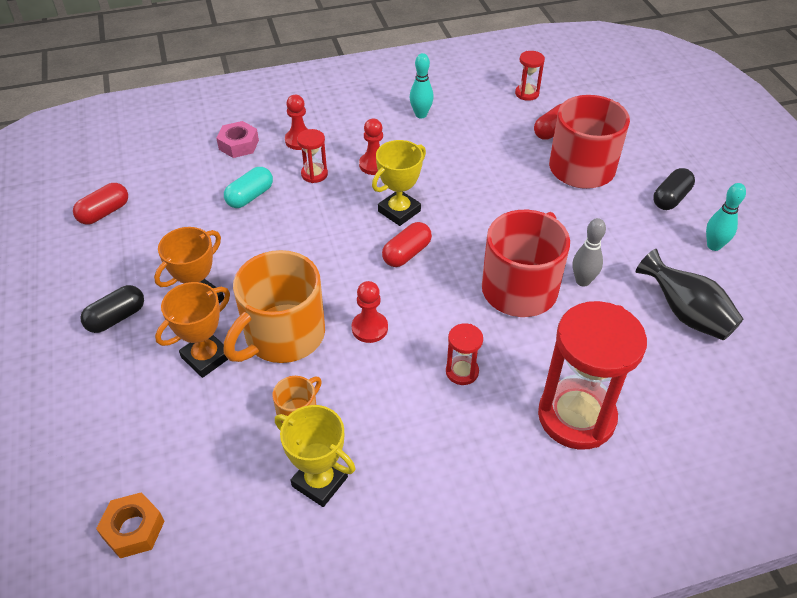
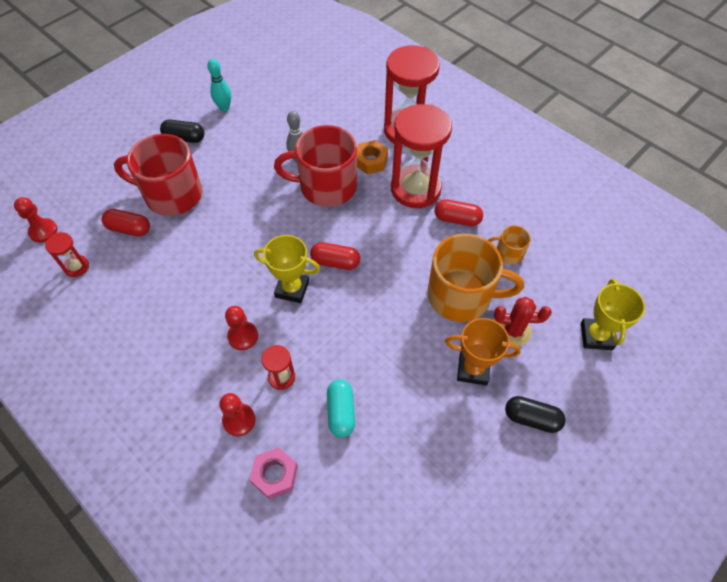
camera: 120 degrees left, 10 degrees up
red capsule [73,183,128,225] -> red capsule moved to [435,199,483,226]
orange nut [96,492,165,558] -> orange nut moved to [357,140,388,174]
orange trophy [155,282,230,378] -> red cactus [494,297,552,346]
turquoise capsule [224,167,273,208] -> turquoise capsule turned 75 degrees clockwise [327,379,355,438]
yellow trophy [275,405,356,507] -> yellow trophy moved to [581,278,645,350]
red pawn [352,281,388,343] -> red pawn moved to [14,197,58,243]
turquoise bowling pin [410,53,434,118] -> none
red hourglass [446,323,483,385] -> red hourglass [391,104,452,208], size x2.24
black vase [636,249,743,340] -> none

